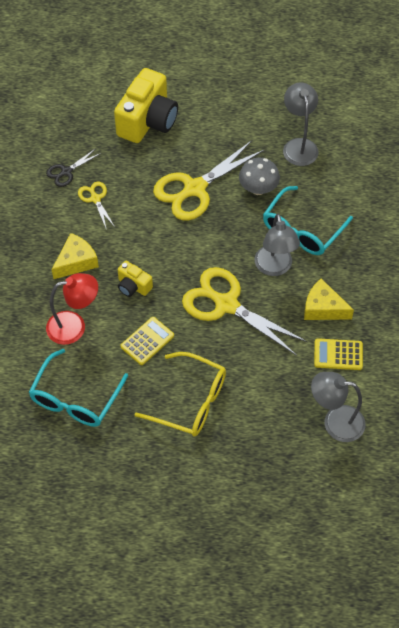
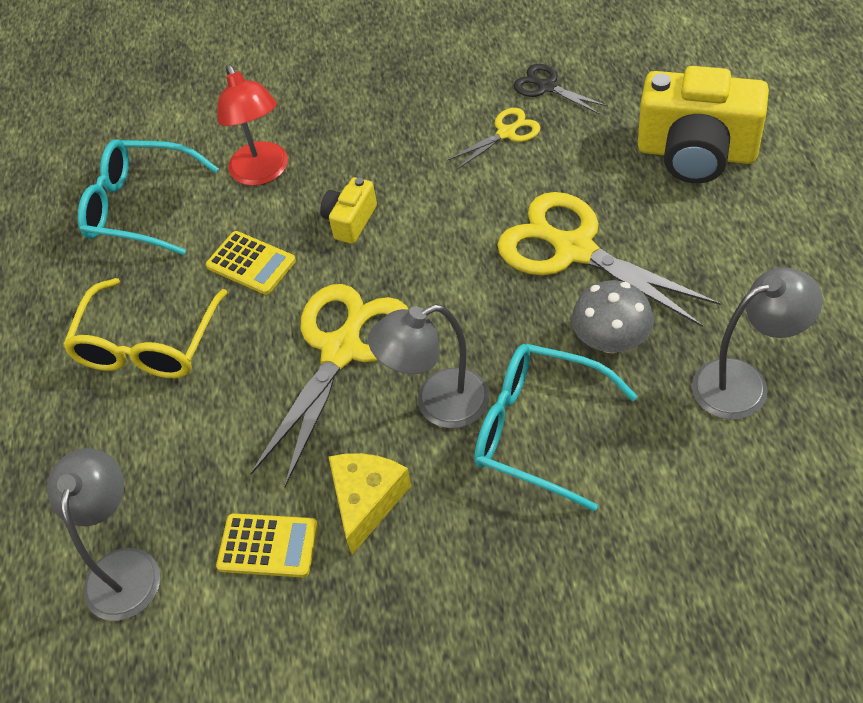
camera: 85 degrees right, 5 degrees down
yellow cheese [52,233,99,279] -> none
yellow calculator [314,338,363,370] -> yellow calculator turned 105 degrees clockwise [216,513,318,578]

